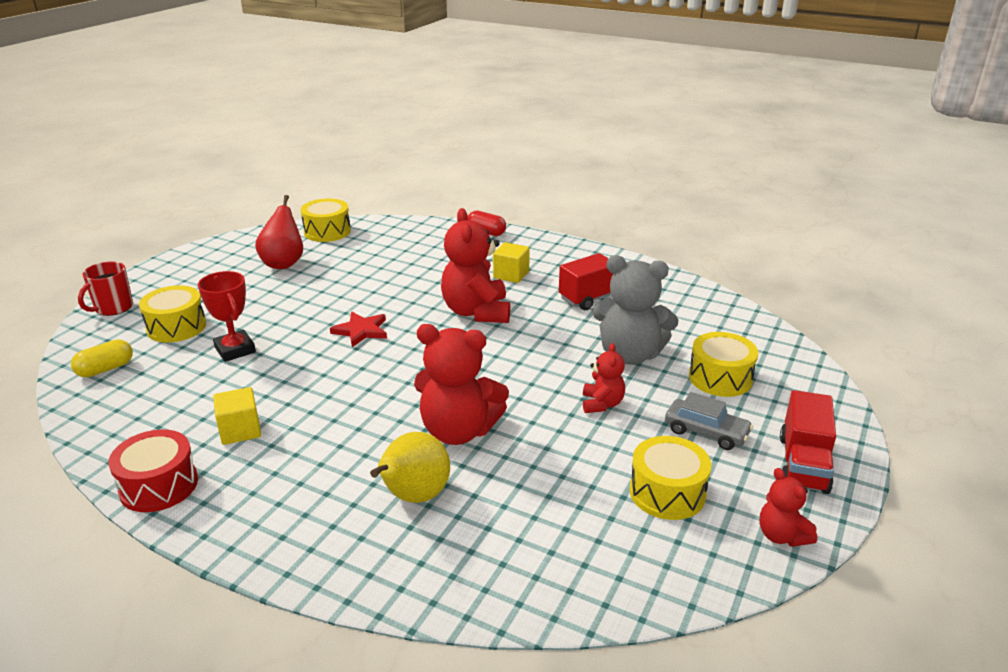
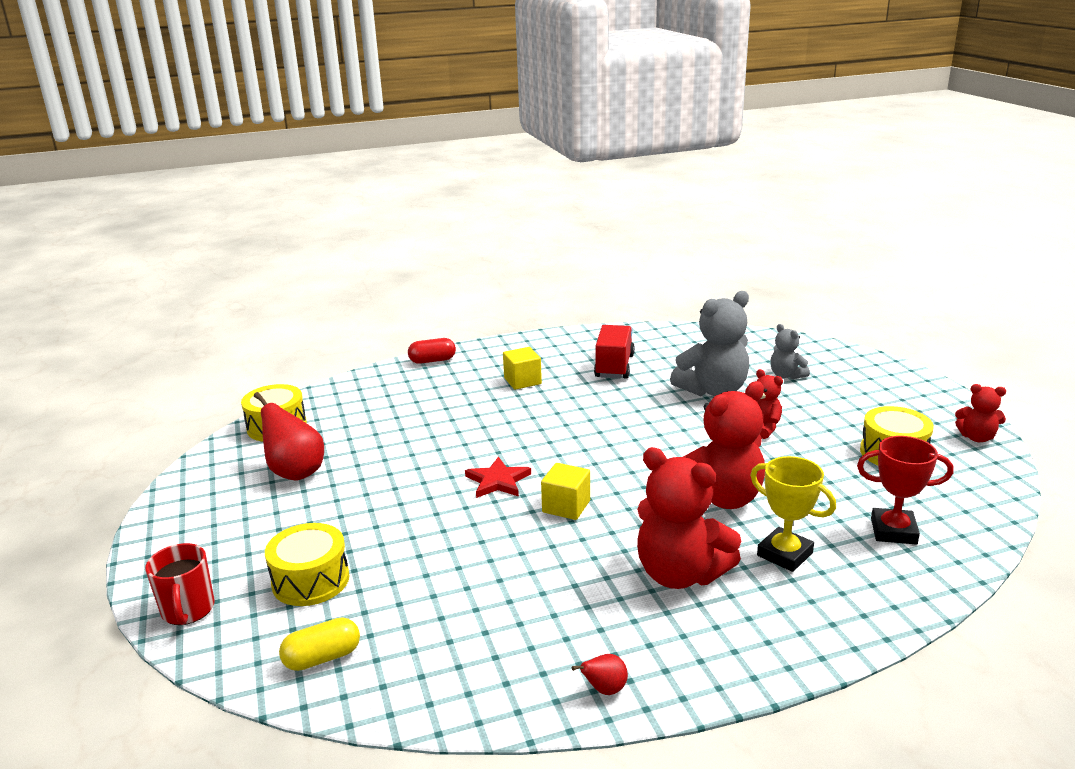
camera: 45 degrees left, 5 degrees down
yellow capsule [71,339,133,377] -> yellow capsule turned 60 degrees clockwise [279,617,360,671]
red drum [108,429,198,512] -> red pear [572,654,628,695]
red trophy [198,271,256,362] -> red trophy moved to [857,436,953,544]
yellow cube [213,387,261,445] -> yellow cube moved to [541,463,590,520]
yellow pear [370,432,450,503] -> yellow trophy [750,456,836,572]
red teddy bear [441,208,510,323] -> red teddy bear moved to [637,447,741,589]
grey car [665,392,753,450] -> none
yellow drum [689,332,758,397] -> grey teddy bear [770,324,810,379]
red truck [780,390,836,494] -> none

